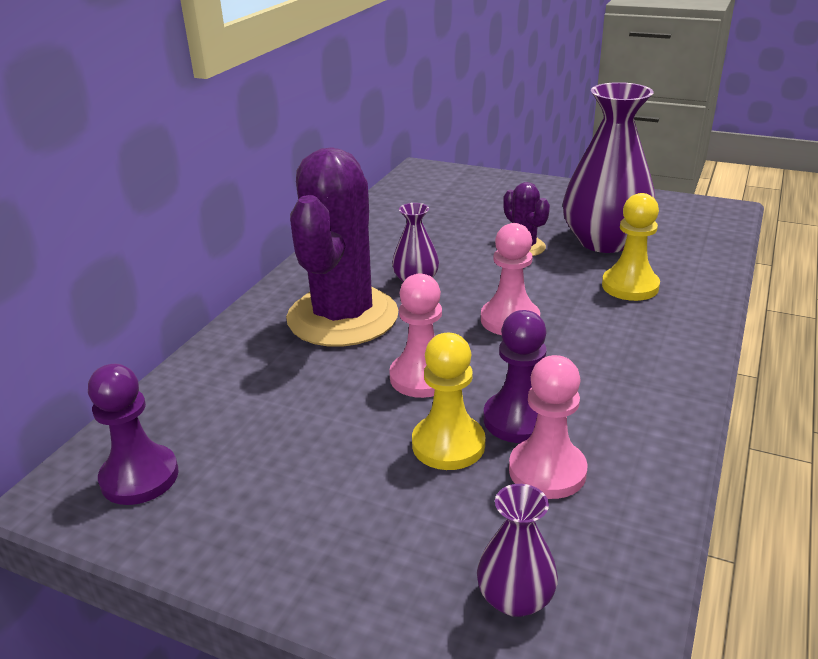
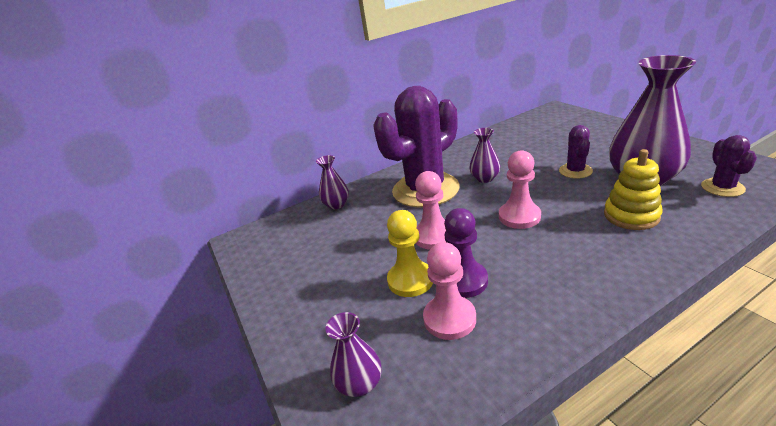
camera: 40 degrees right, 0 degrees up
purple pawn [88,364,179,505] -> none
yellow pawn [602,193,660,301] -> yellow stacking toy [604,149,662,230]
none -> purple vase [316,155,349,209]
none -> purple cactus [701,135,757,197]

